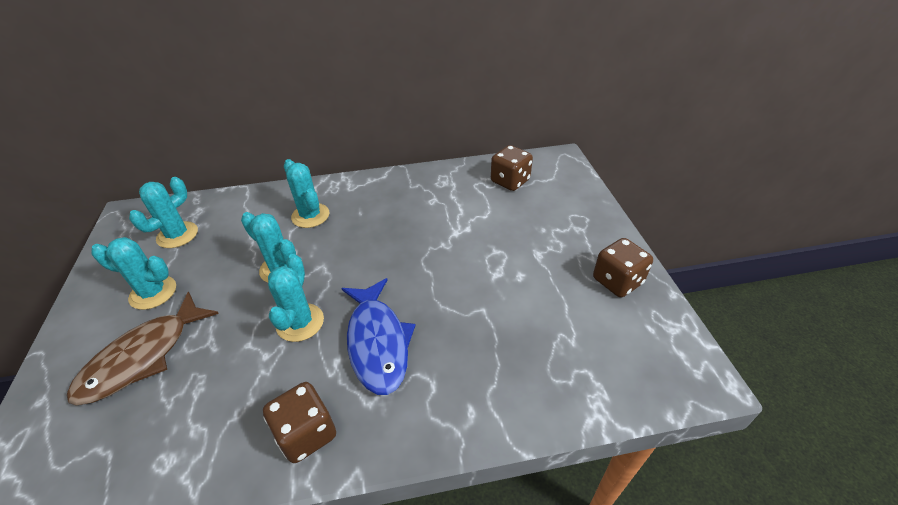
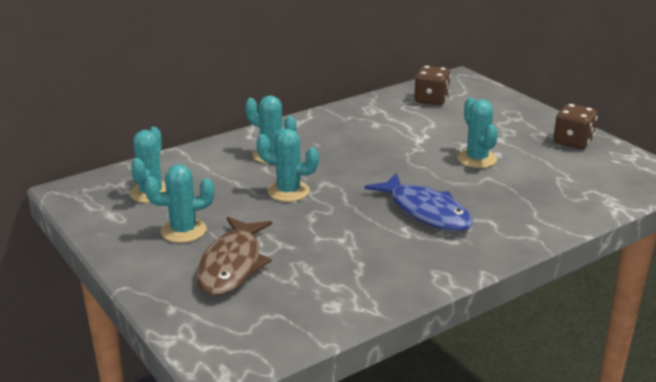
camera: 25 degrees left, 15 degrees down
brown dice [263,382,336,463] -> none
turquoise cactus [268,254,324,342] -> turquoise cactus moved to [457,98,498,168]

